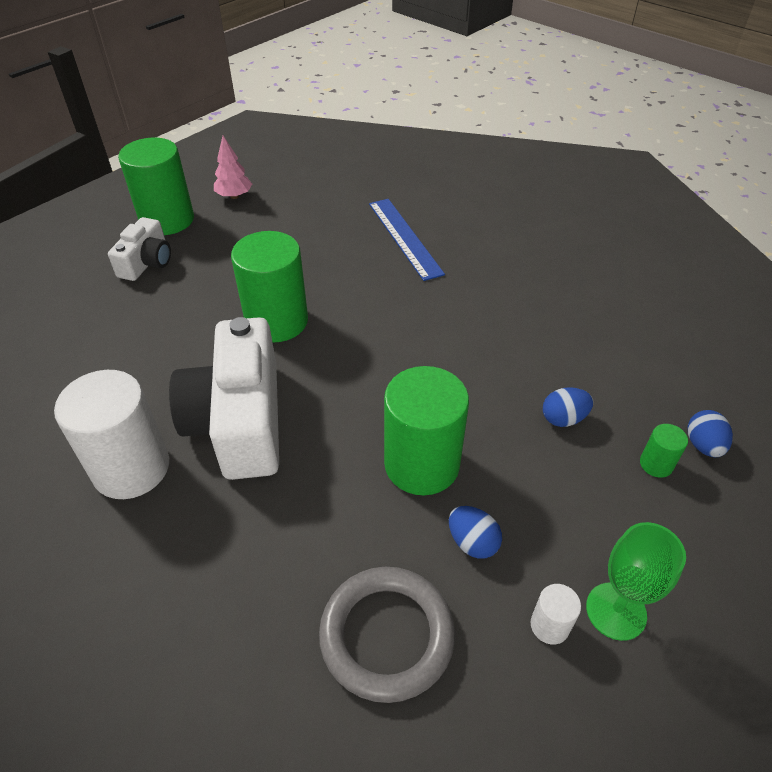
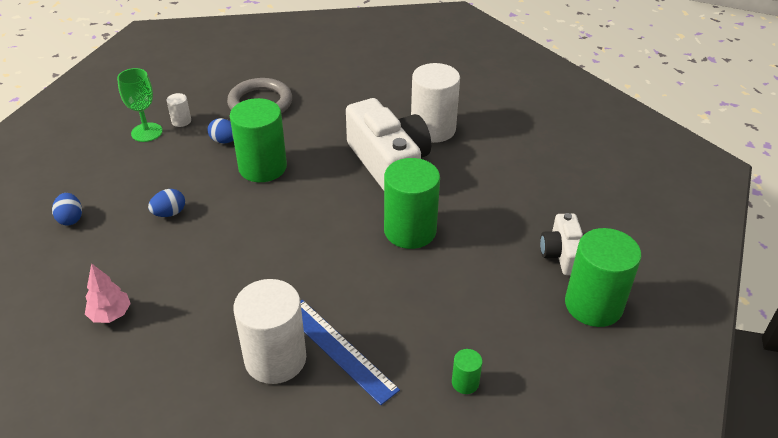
camera: 160 degrees right, 5 degrees down
pink tree [214,136,252,199] -> pink tree moved to [85,263,131,323]
green cylinder [640,424,688,478] -> green cylinder moved to [452,349,482,394]
none -> white cylinder [233,279,306,384]

